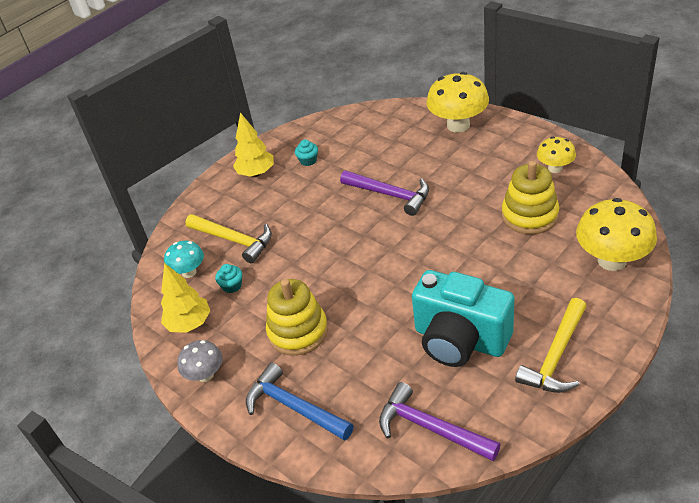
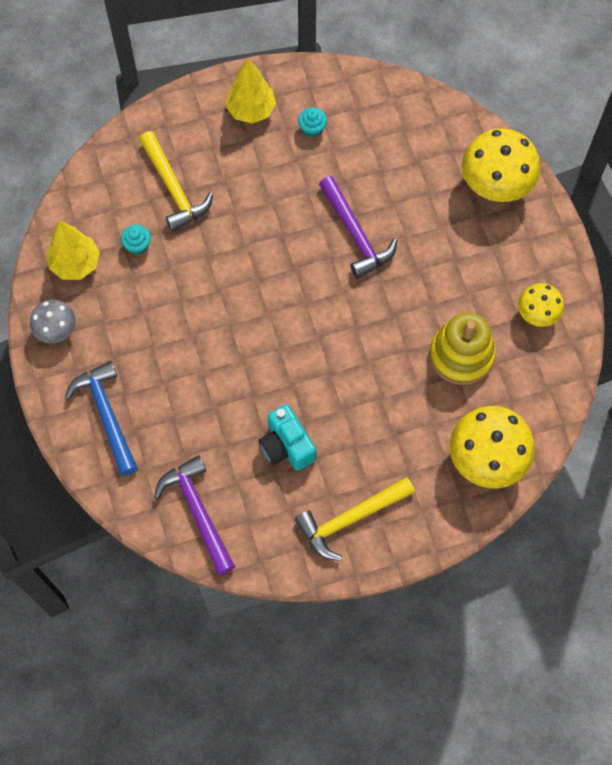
camera: 25 degrees right, 25 degrees up
turquoise mushroom [164,241,204,278] -> none
yellow stacking toy [266,279,328,356] -> none
turquoise camera [412,270,514,367] -> turquoise camera [258,404,316,471], size x0.59

